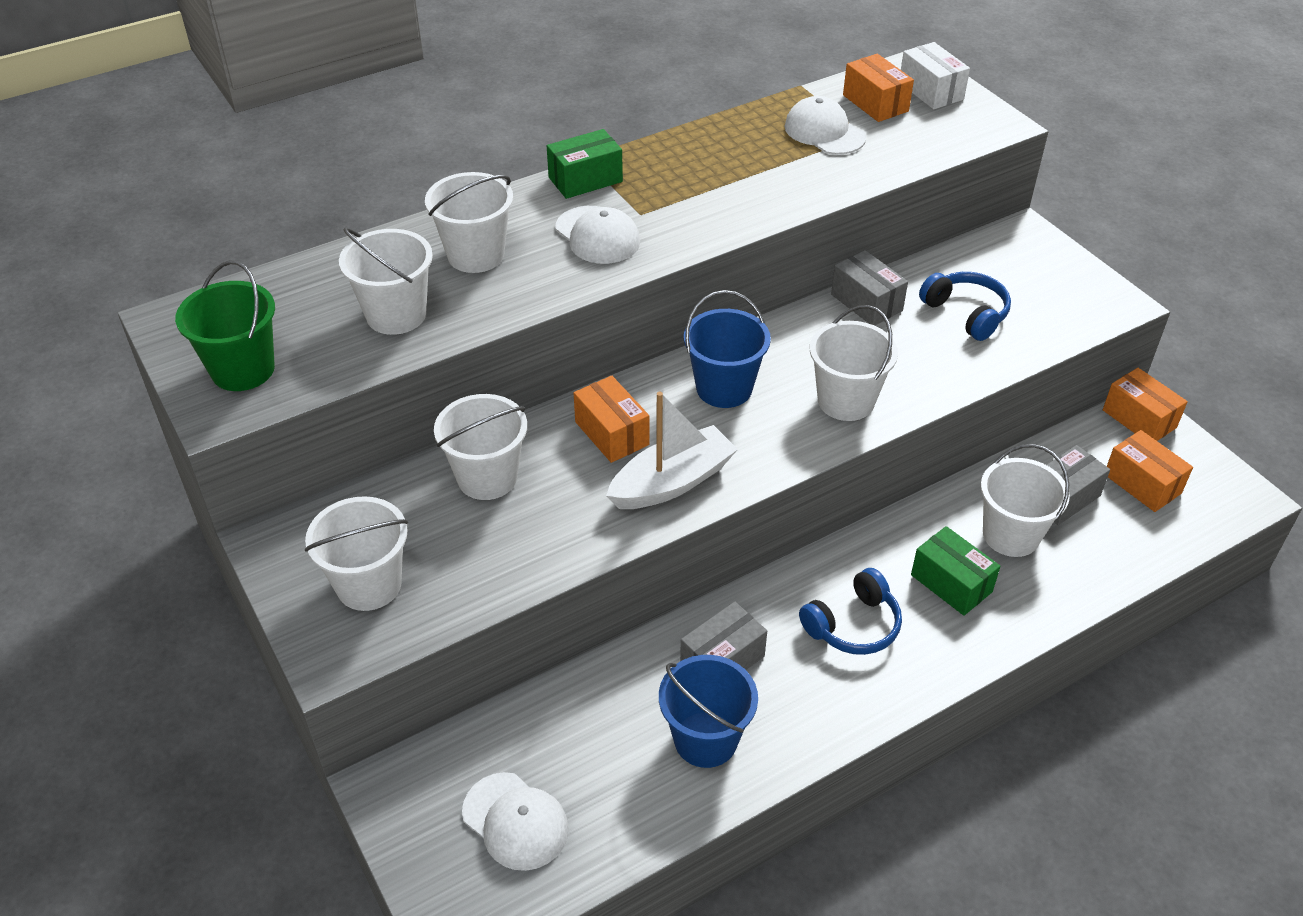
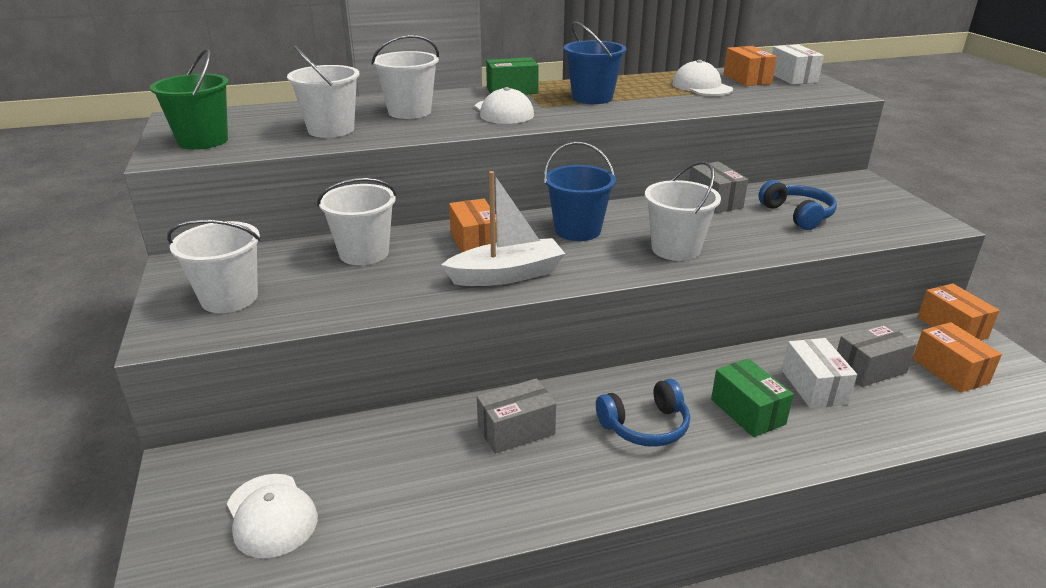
camera: 15 degrees right, 15 degrees down
blue bucket [659,655,758,768] -> blue bucket moved to [564,21,626,104]
white bucket [981,444,1070,557] -> white box [782,338,857,408]

